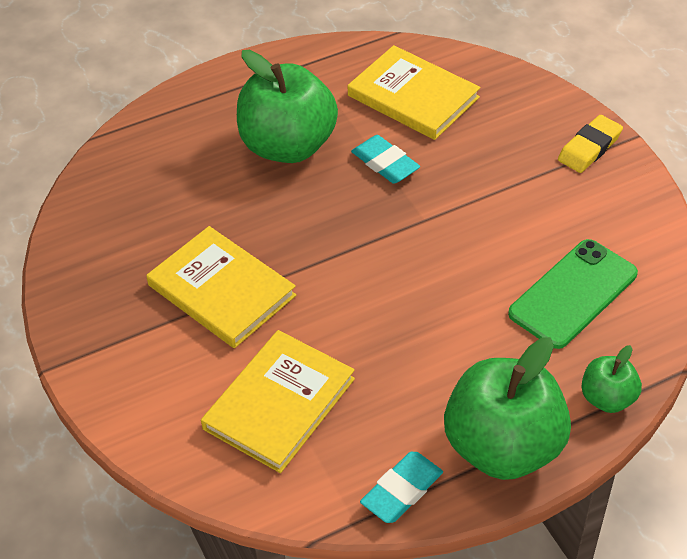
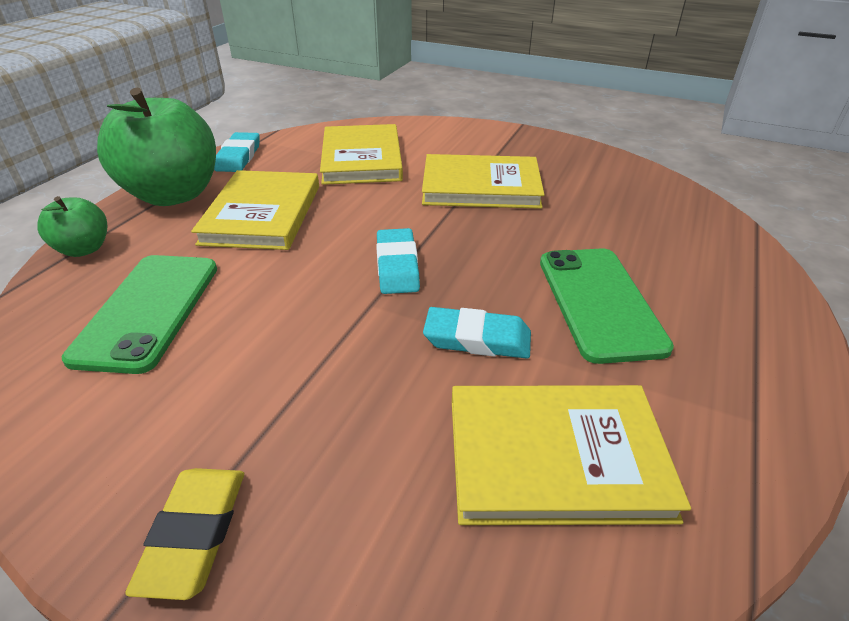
camera: 140 degrees right, 10 degrees down
green apple [237,50,338,163] -> green phone [540,248,674,364]
none -> yellow book [191,170,319,250]
none -> turquoise eraser [376,228,420,294]

